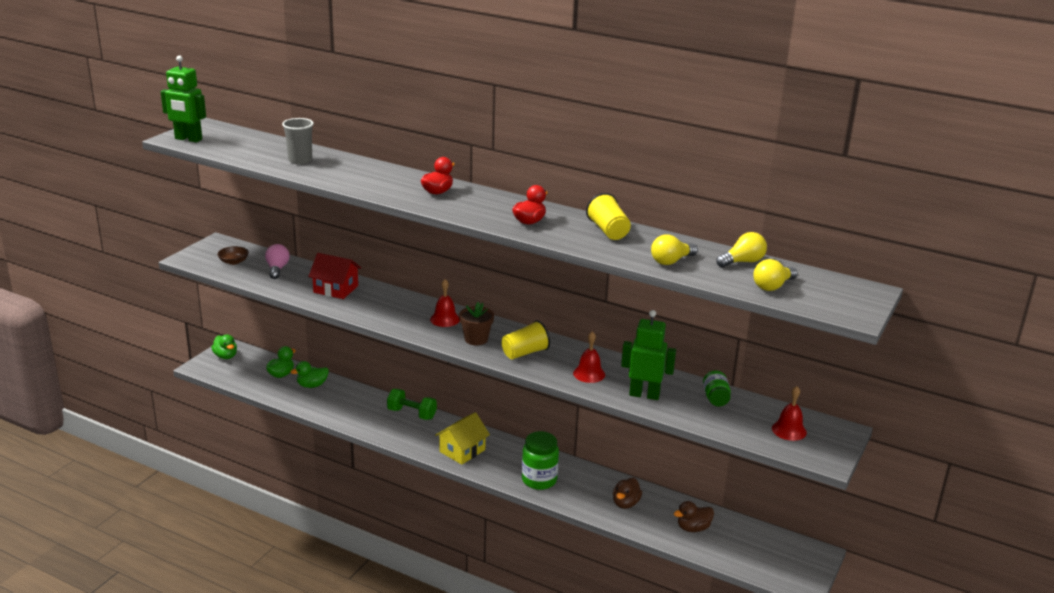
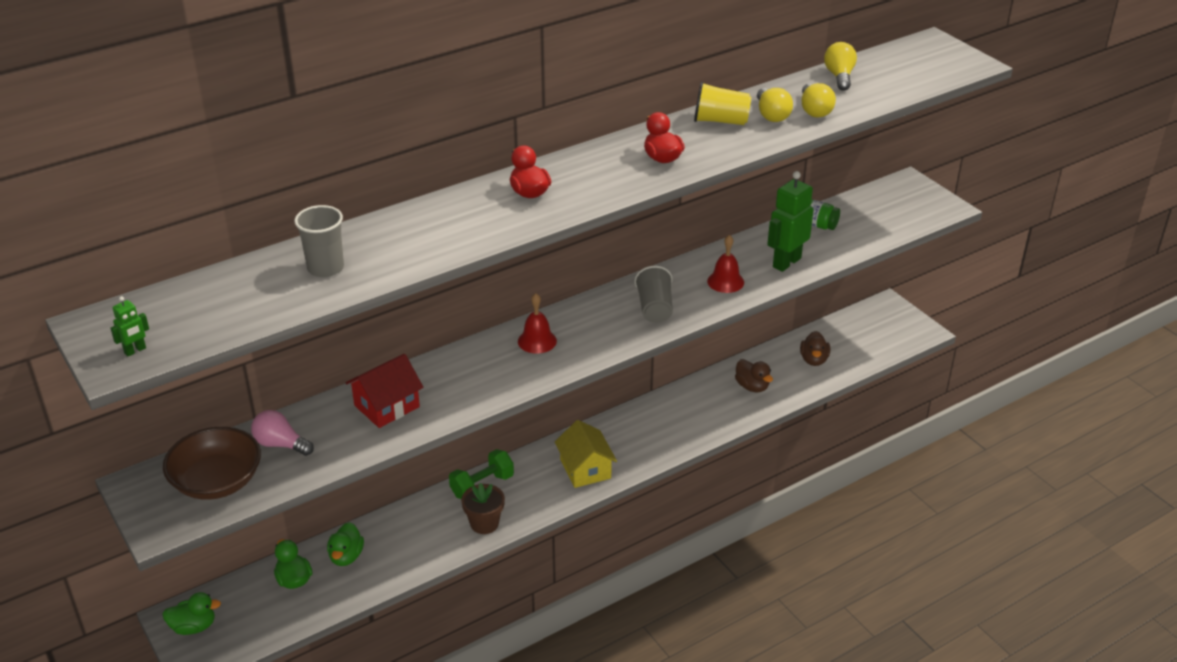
camera: 60 degrees left, 10 degrees up
green robot [161,55,206,142] -> green robot [110,296,149,357], size x0.46
brown bowl [217,246,249,265] -> brown bowl [163,427,261,500], size x1.96
brown flower pot [459,302,494,345] -> brown flower pot moved to [461,483,505,534]
yellow cup [502,320,550,359] -> grey cup [635,266,673,323]
green jar [522,431,559,490] -> none
yellow light bulb [753,259,797,291] -> yellow light bulb moved to [757,88,793,122]
red bell [772,386,807,441] -> none

